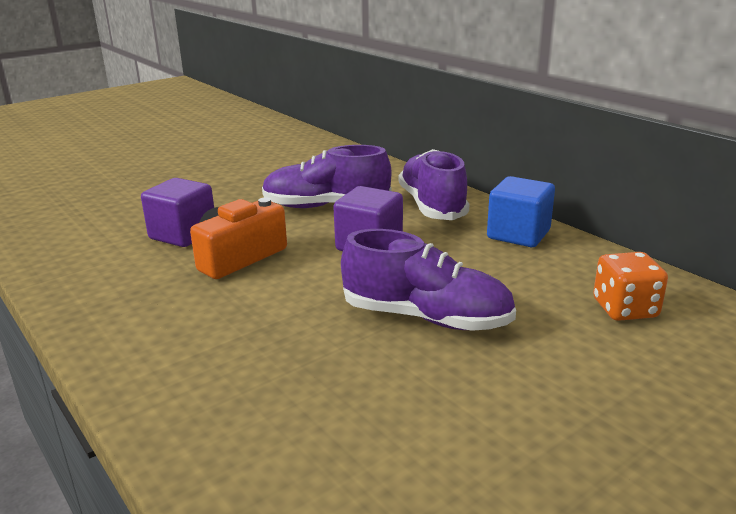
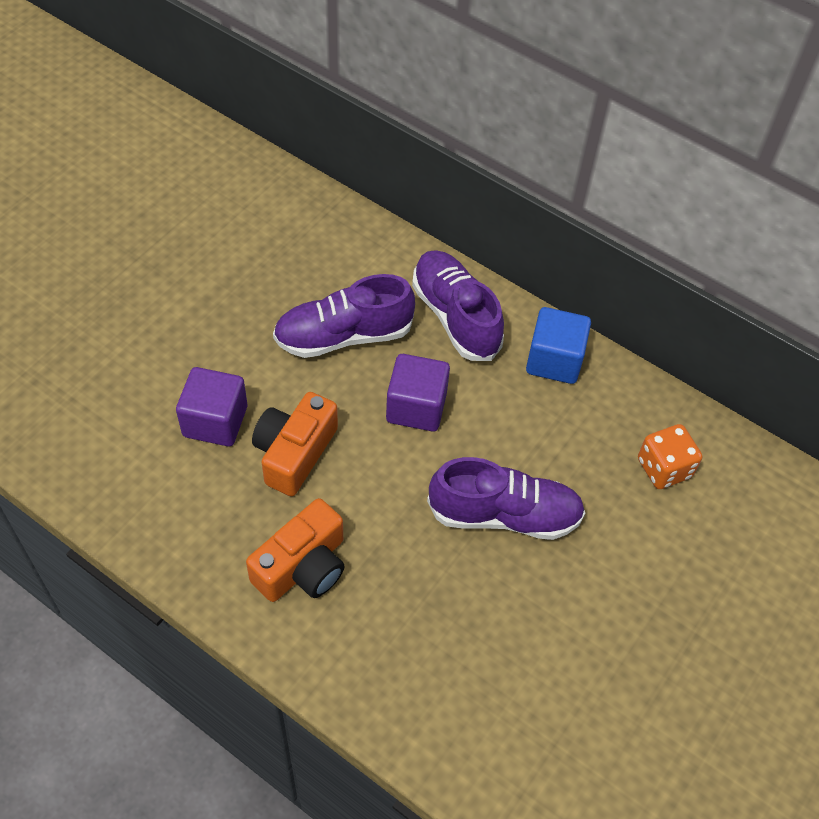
camera: 20 degrees left, 30 degrees up
none -> orange camera [246,498,345,602]

